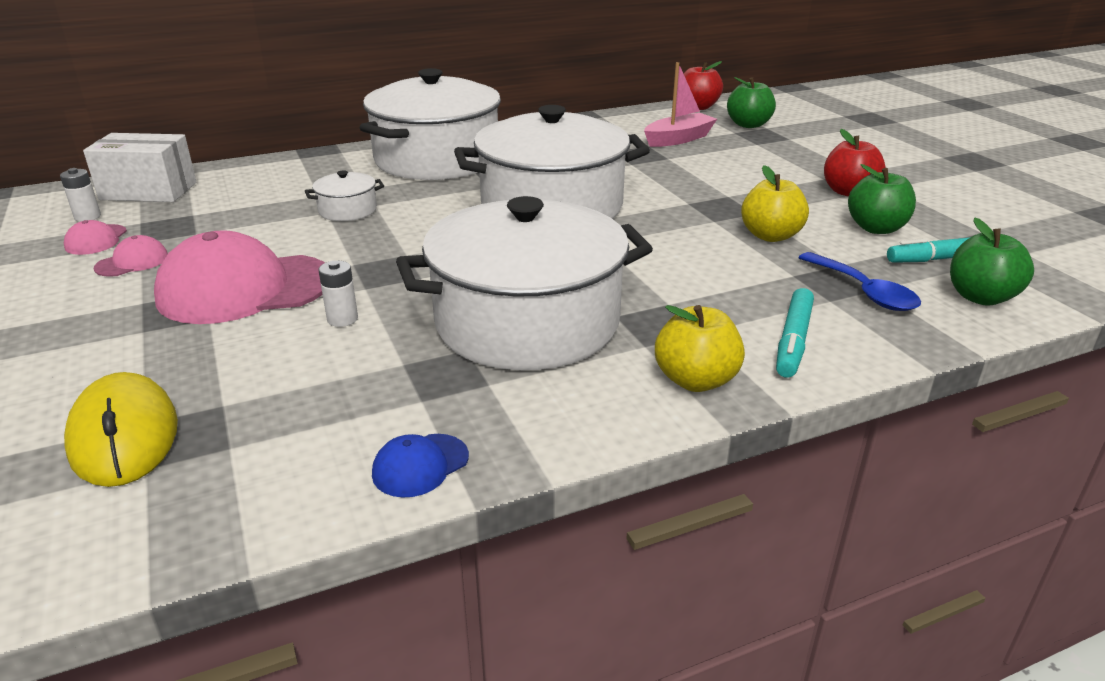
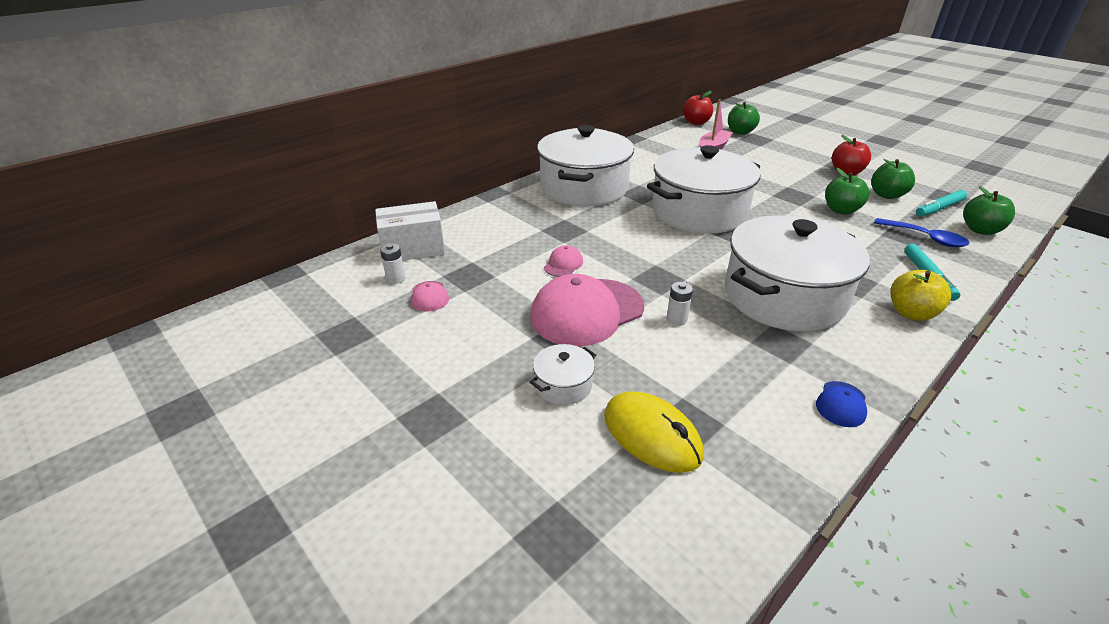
camera: 20 degrees left, 5 degrees up
pink cap [94,235,168,277] -> pink cap moved to [544,245,583,277]
white pot [305,170,384,221] -> white pot moved to [530,344,596,405]
yellow apple [741,165,809,242] -> green apple [825,168,869,215]

